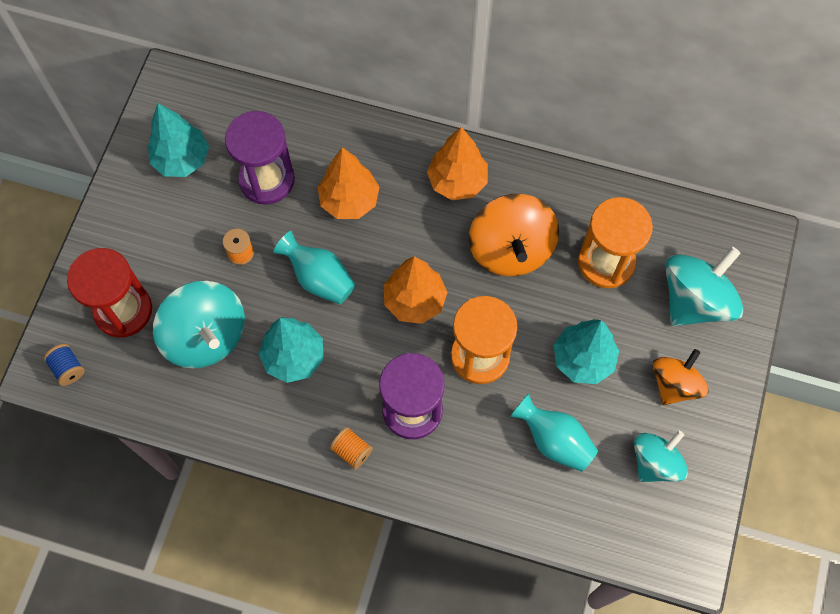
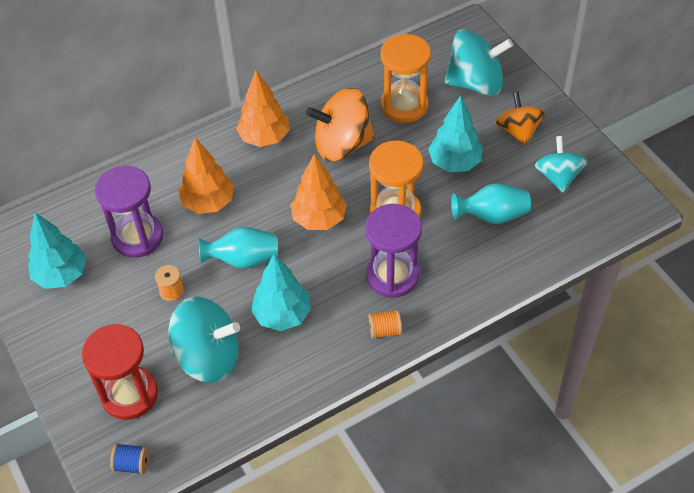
camera: 45 degrees left, 15 degrees down
orange spinning top [469,194,559,276] -> orange spinning top turned 135 degrees clockwise [306,88,375,162]
turquoise spinning top [665,247,744,326] -> turquoise spinning top turned 90 degrees clockwise [445,29,513,96]

